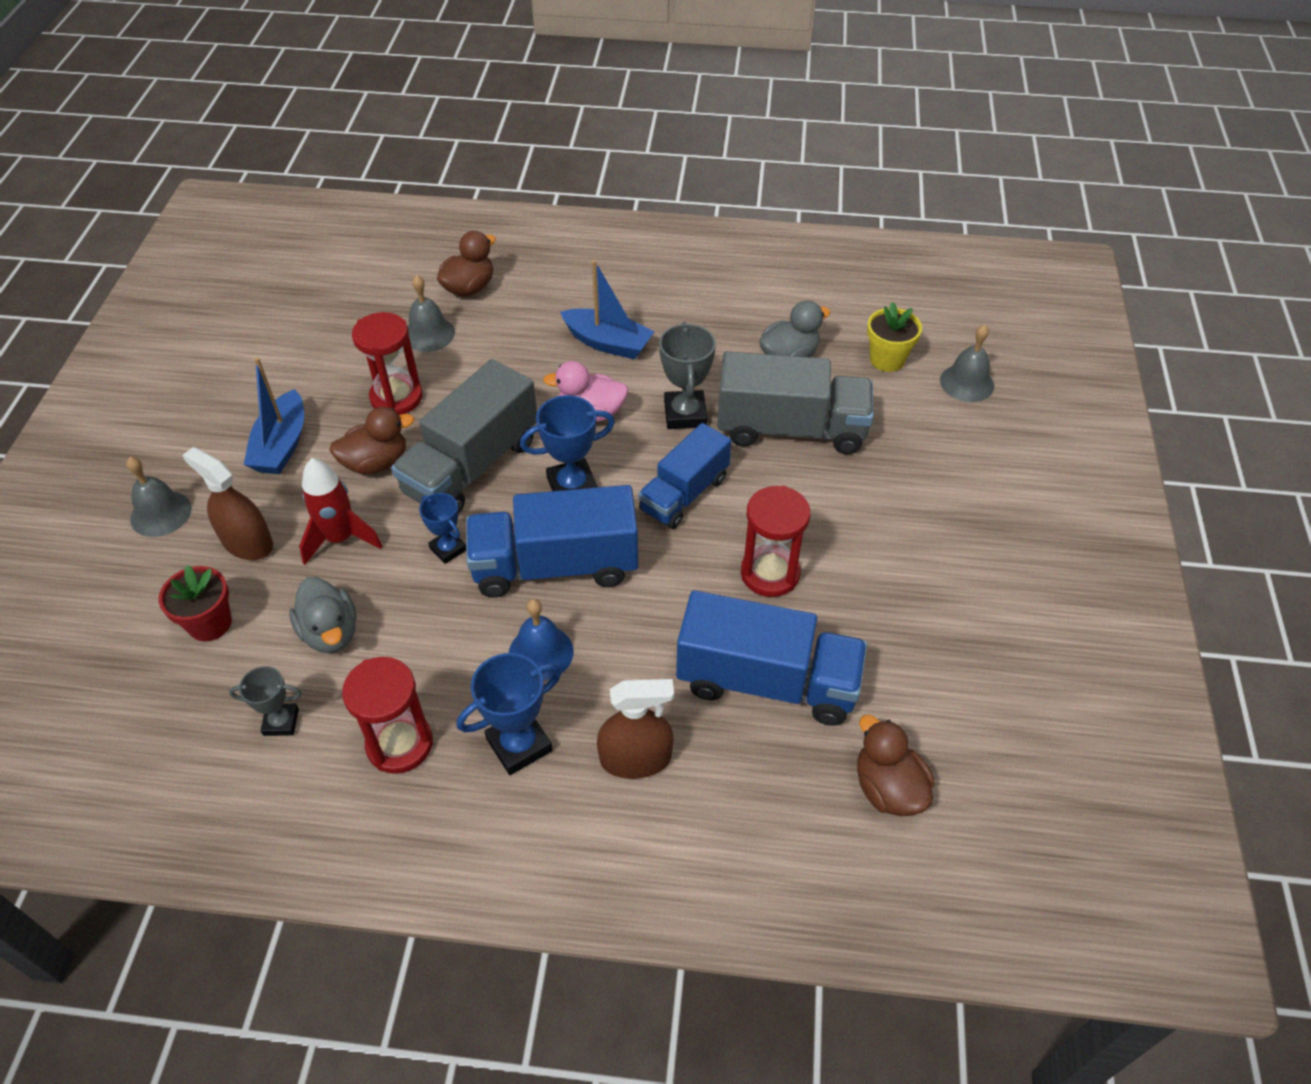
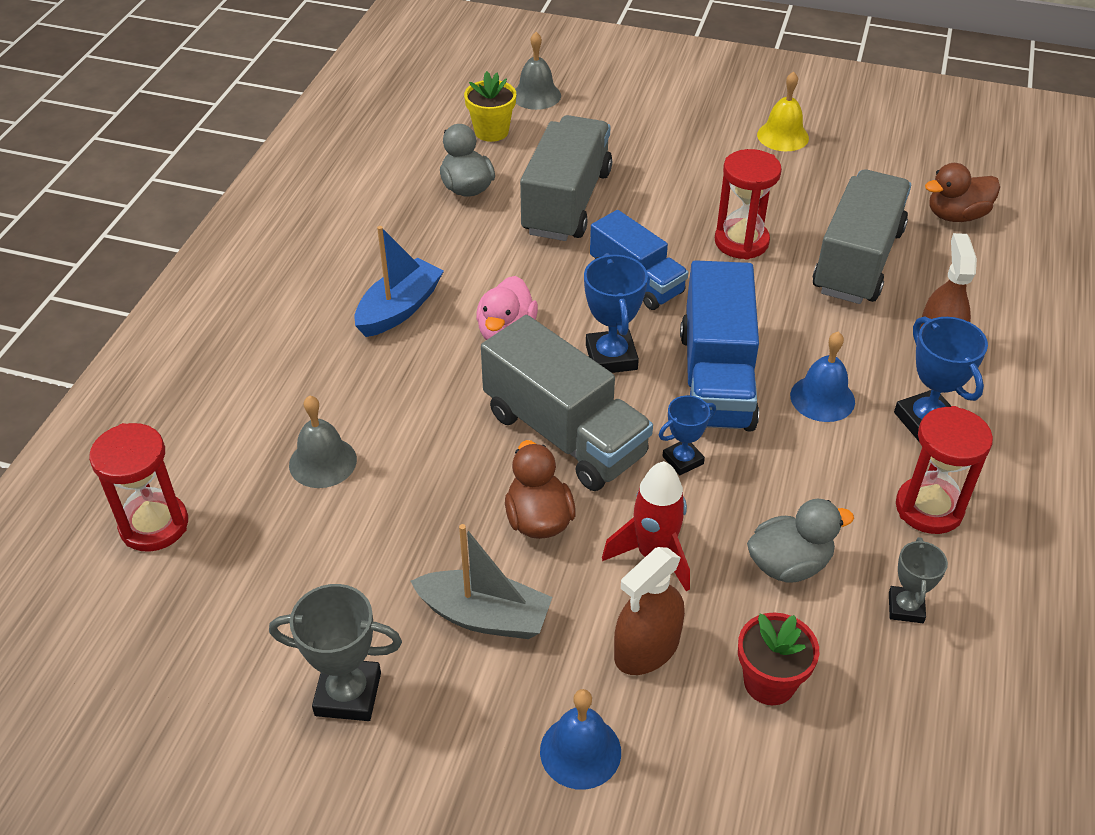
camera: 80 degrees left, 5 degrees down
grey bell [127,457,192,537] -> blue bell [540,689,621,790]
blue boat [244,357,304,474] -> grey boat [411,524,552,639]
red hourglass [352,312,423,415] -> red hourglass moved to [89,423,188,552]
brown duck [437,231,496,297] -> none
grey trophy [659,322,716,429] -> grey trophy moved to [269,584,402,721]
blue truck [676,590,867,726] -> grey truck [813,170,911,304]
none -> yellow bell [757,72,809,151]

